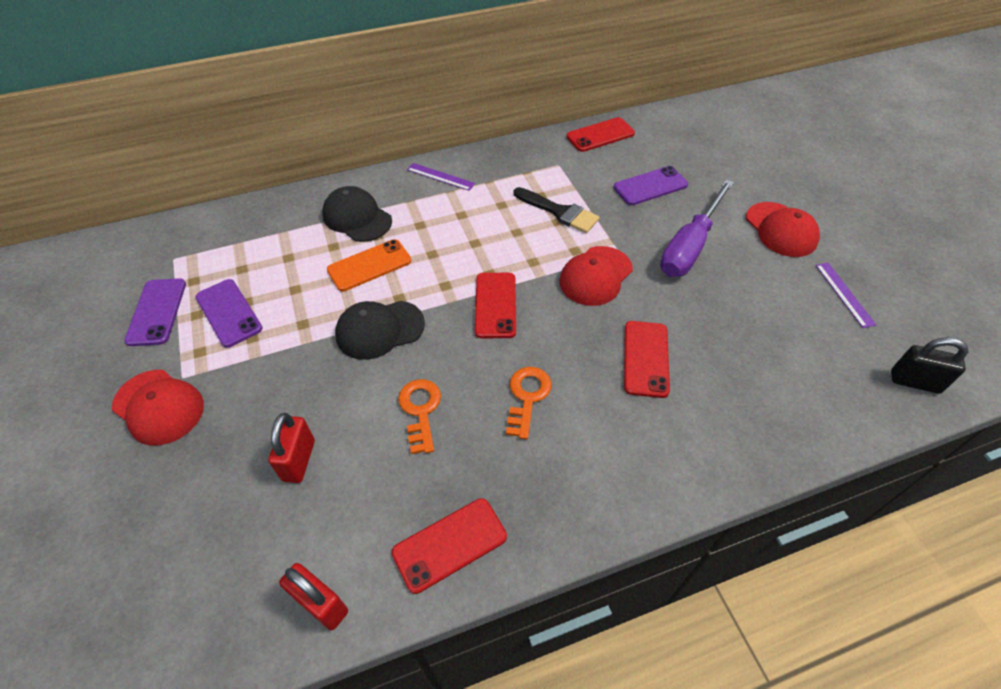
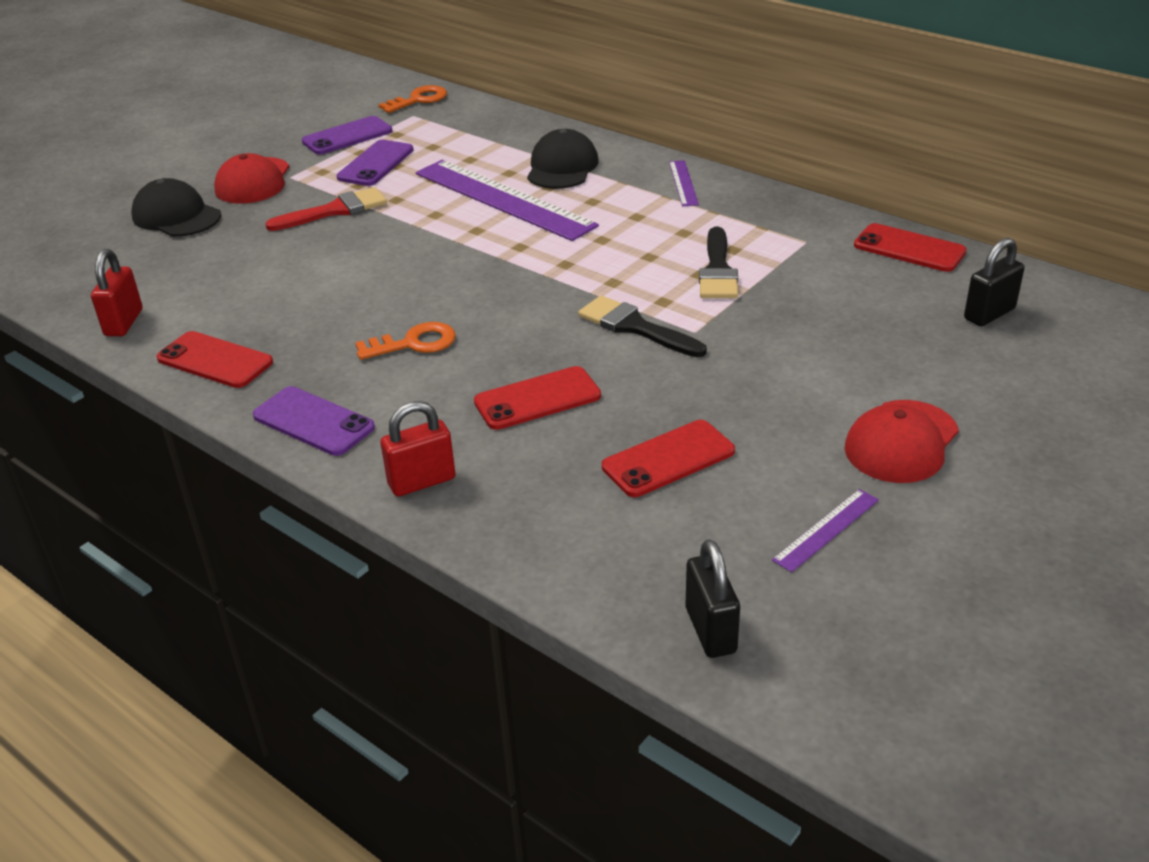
camera: 60 degrees right, 15 degrees down
red padlock [268,413,315,483] -> red padlock moved to [380,401,456,496]
orange phone [327,239,411,291] -> purple ruler [416,160,599,241]
black cap [335,301,425,360] -> black cap moved to [131,178,221,237]
orange key [398,379,441,454] -> orange key moved to [378,85,447,113]
red phone [475,273,516,338] -> red phone moved to [602,420,735,497]
red cap [559,246,633,306] -> black brush [578,295,707,357]
purple phone [614,166,688,205] -> purple phone moved to [253,386,375,456]
purple screwdriver [660,179,734,277] -> none
none -> red brush [265,187,387,231]
none -> black padlock [964,238,1025,326]

